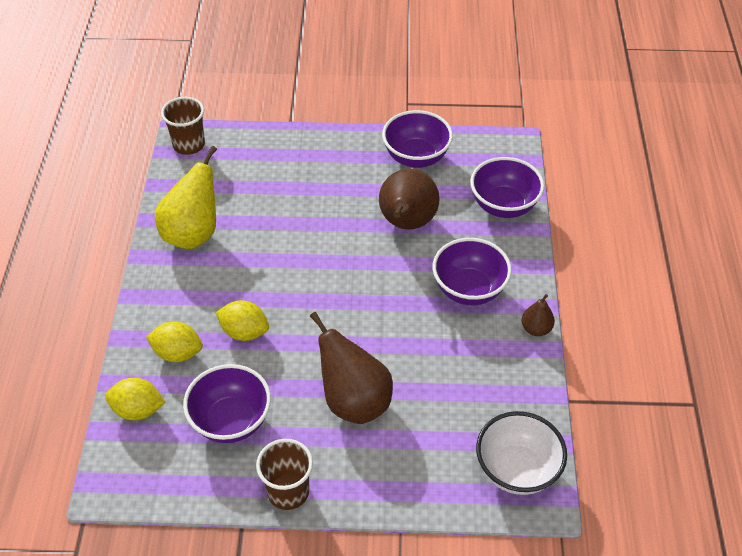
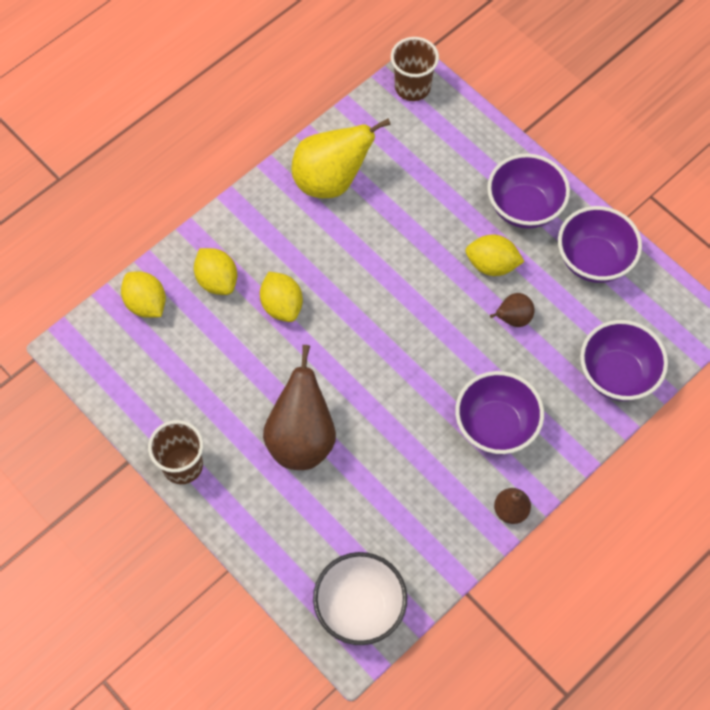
camera: 45 degrees right, 15 degrees up
purple bowl [183,364,271,443] -> purple bowl moved to [487,154,570,229]
brown pear [379,169,440,229] -> brown pear [490,293,535,327], size x0.50
none -> yellow lemon [465,235,525,276]

